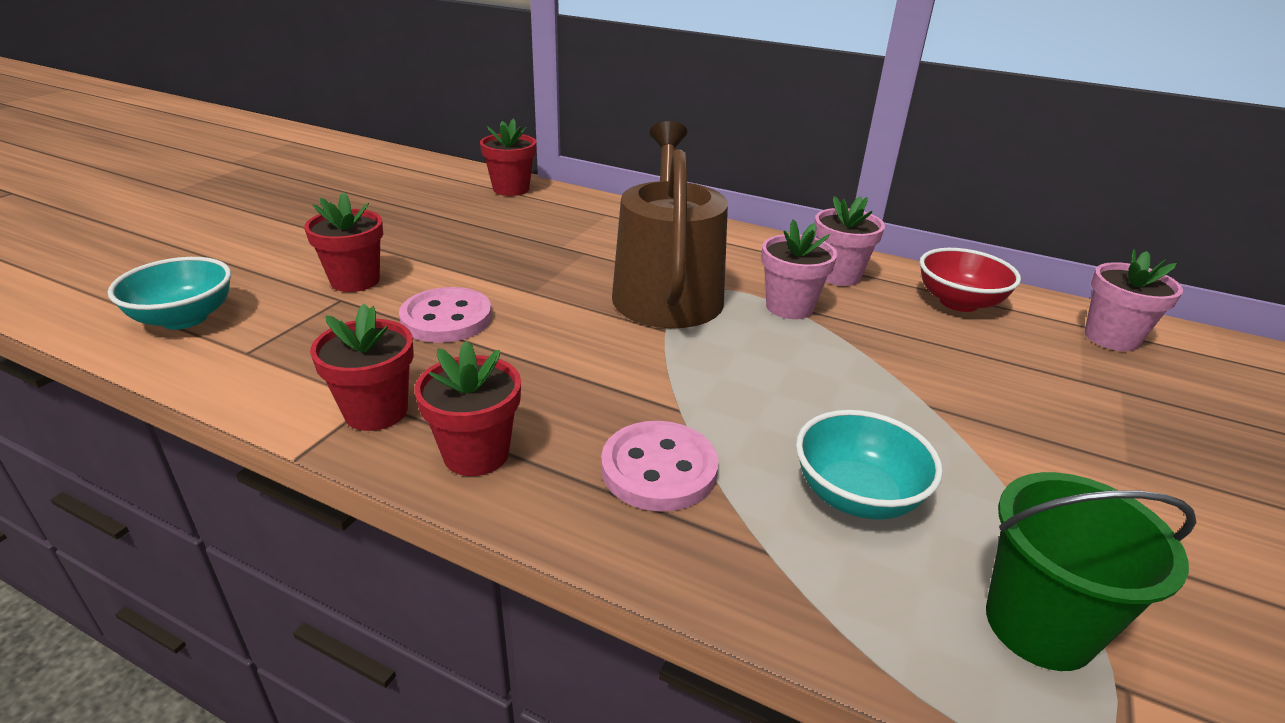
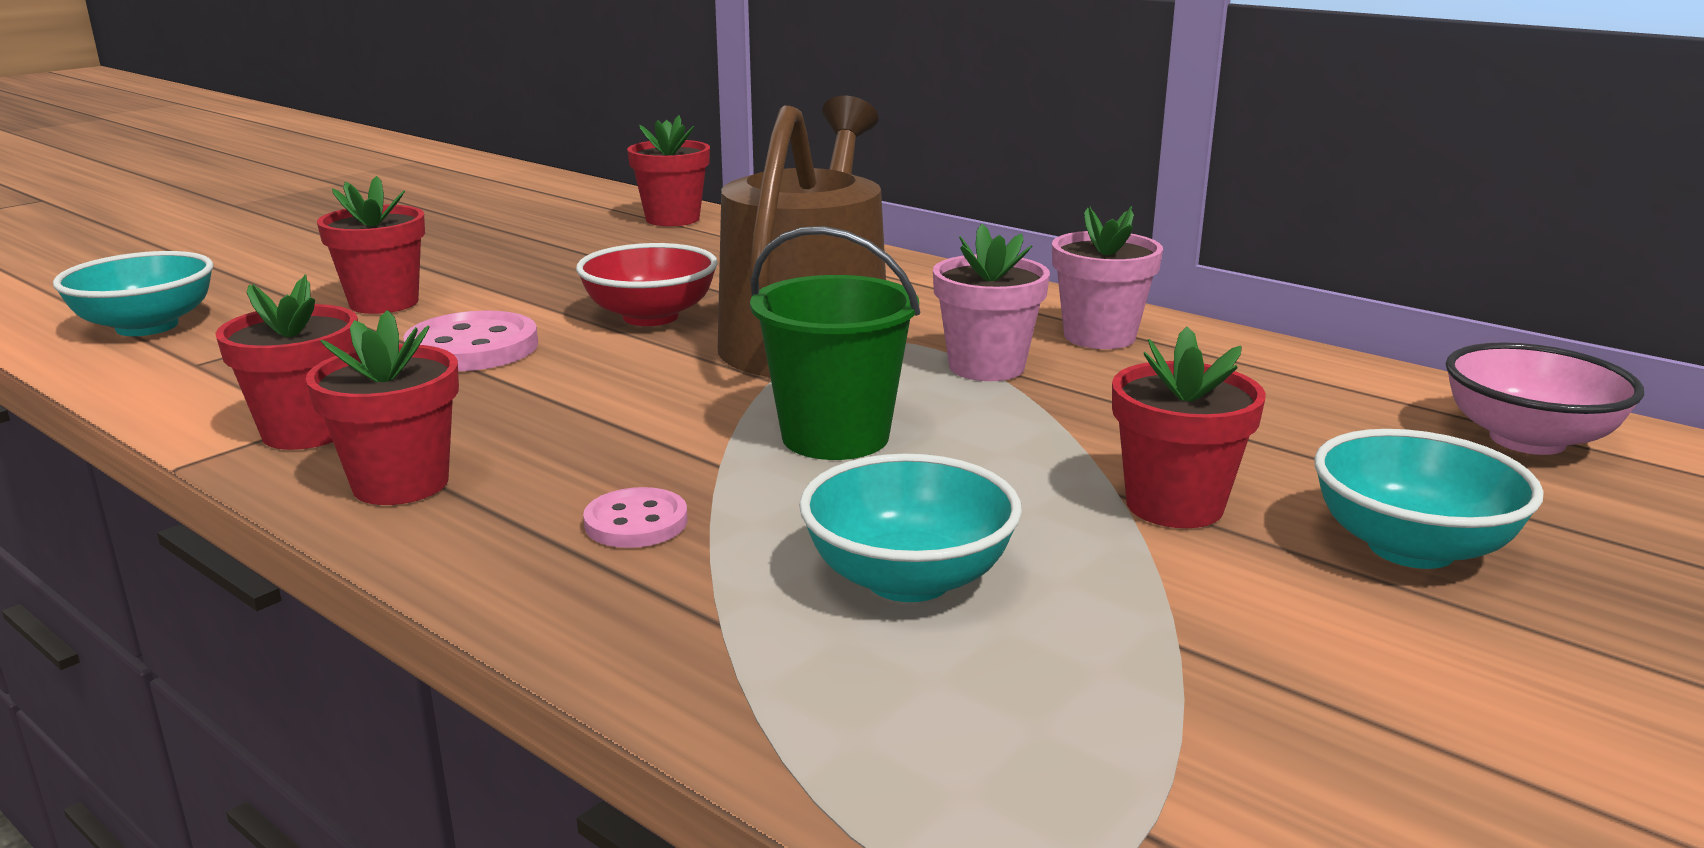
camera: 15 degrees right, 10 degrees down
pink button [601,421,718,511] -> pink button [583,487,688,548], size x0.59
red bowl [919,248,1021,312] -> red bowl moved to [576,243,718,326]
green bucket [986,472,1197,671] -> green bucket moved to [750,226,920,460]
pink flower pot [1085,249,1183,351] -> pink bowl [1445,342,1644,455]
none -> red flower pot [1112,327,1266,528]
none -> turquoise bowl [1314,429,1544,569]

